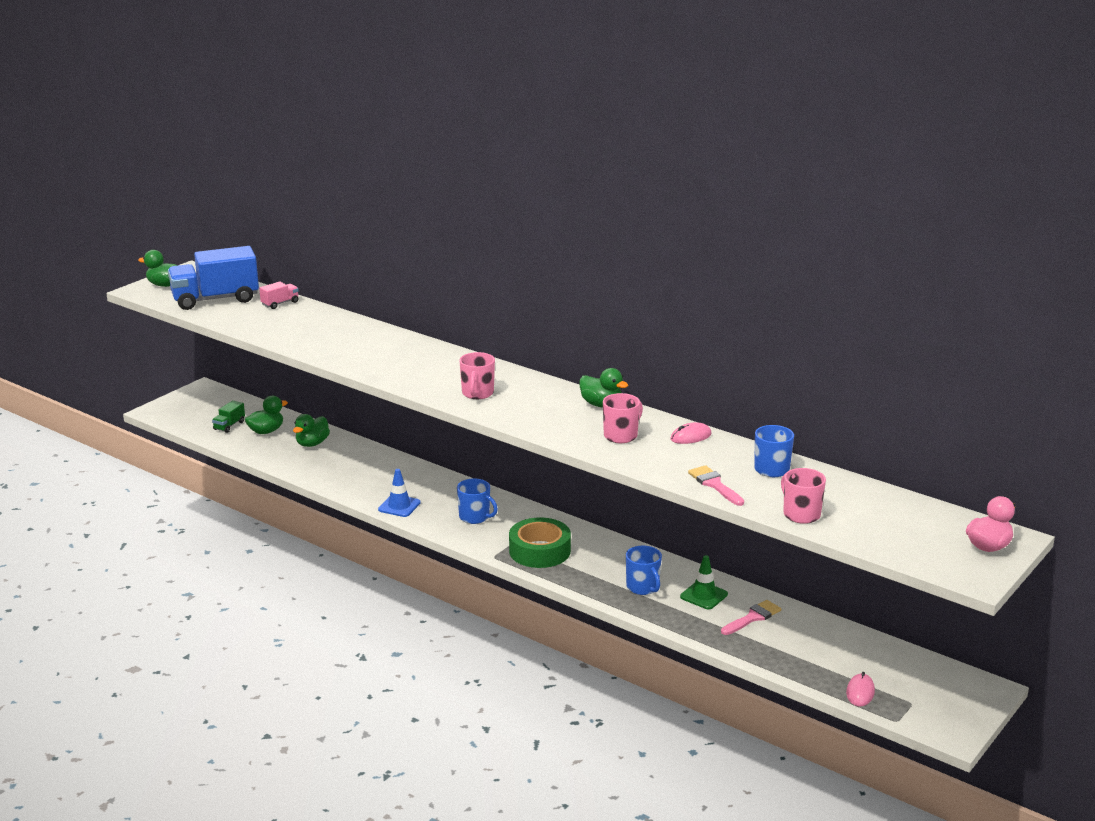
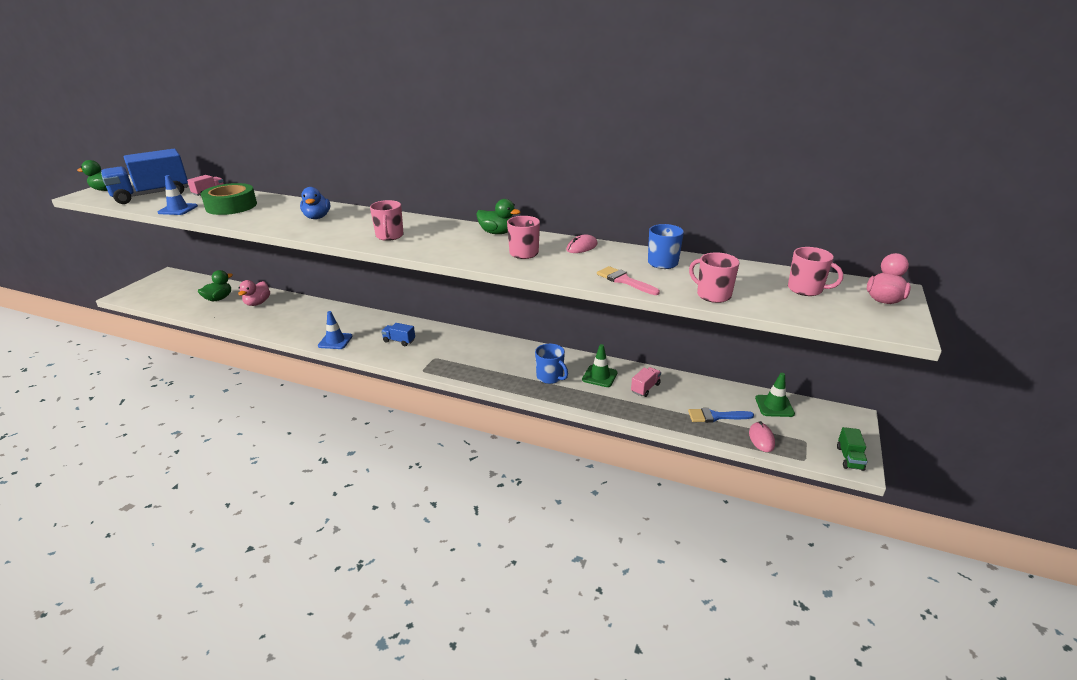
camera: 15 degrees left, 5 degrees up
green truck [212,400,245,433] -> green truck moved to [837,427,868,471]
green duck [293,414,330,447] -> pink duck [238,280,270,306]
blue mug [457,479,498,524] -> blue truck [381,323,415,346]
green tape [509,517,571,568] -> green tape moved to [201,183,257,215]
pink brush [721,600,781,635] -> pink truck [631,367,661,397]
none -> blue traffic cone [158,175,198,215]
none -> blue duck [300,187,330,219]
none -> blue brush [688,408,754,423]
none -> green traffic cone [755,373,795,417]
none -> pink mug [788,247,843,296]

